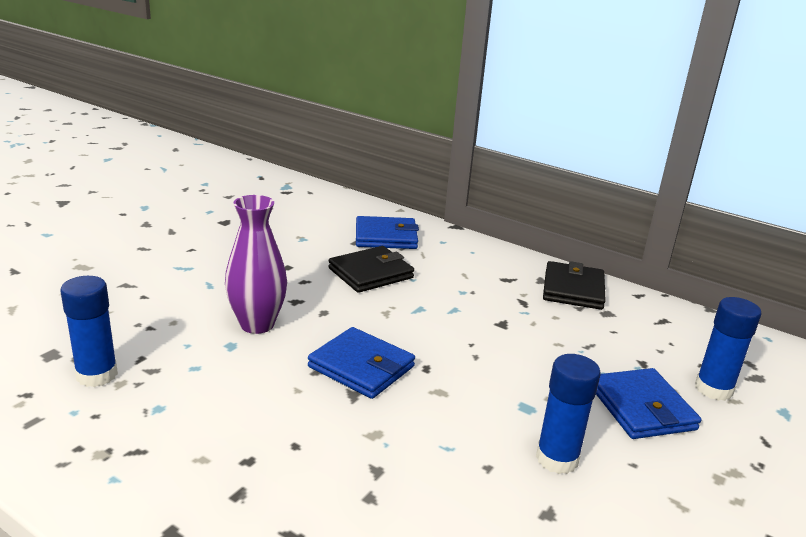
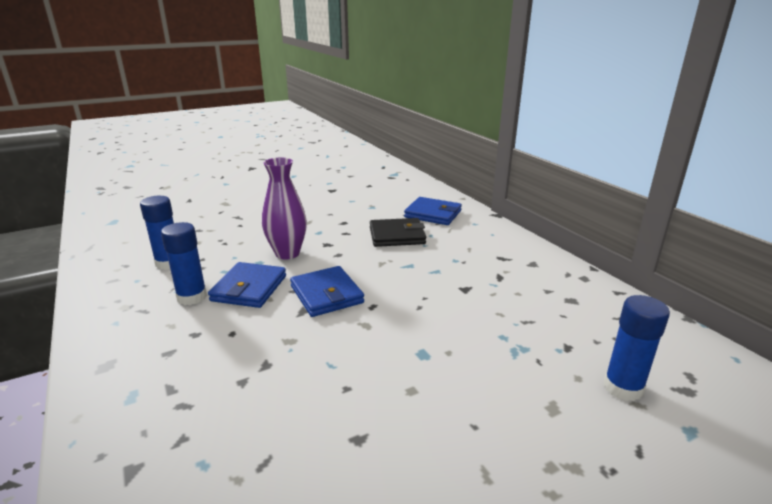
camera: 30 degrees right, 0 degrees up
blue glue stick [536,354,600,474] -> blue glue stick moved to [161,222,207,305]
black wallet [543,261,606,310] -> none
blue wallet [596,368,701,439] -> blue wallet moved to [208,262,286,308]

